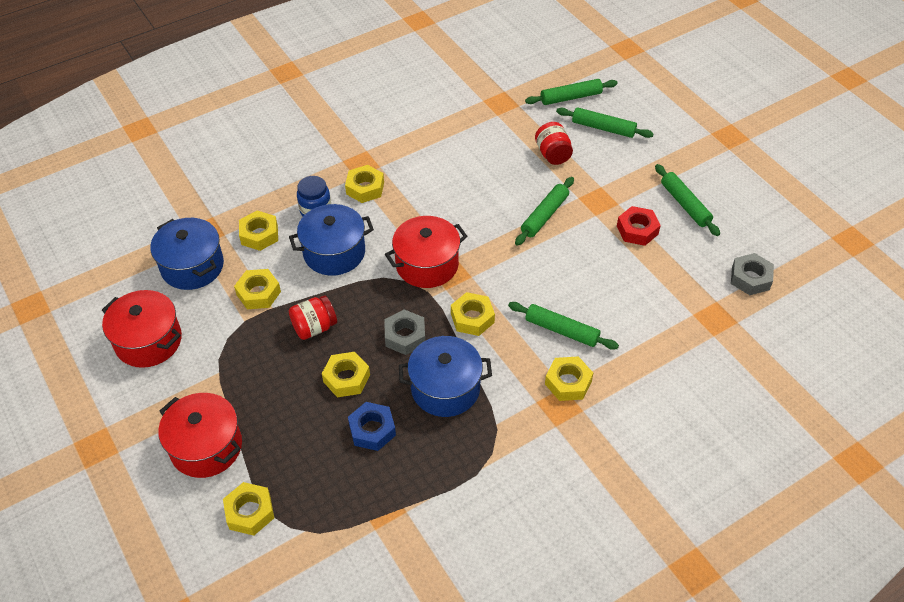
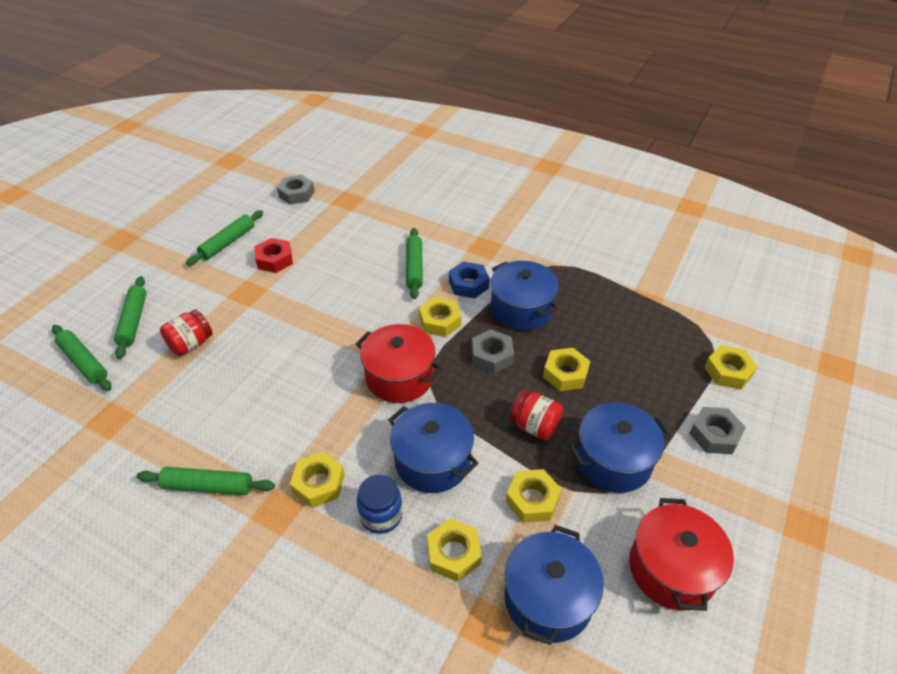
camera: 120 degrees left, 5 degrees down
red pot [158,393,242,478] -> grey nut [689,407,746,454]
blue nut [348,402,396,451] -> blue nut moved to [449,261,489,298]
green rolling pin [515,177,574,246] -> green rolling pin moved to [137,467,275,495]
yellow nut [545,356,593,401] -> none
none -> blue pot [569,402,670,493]

